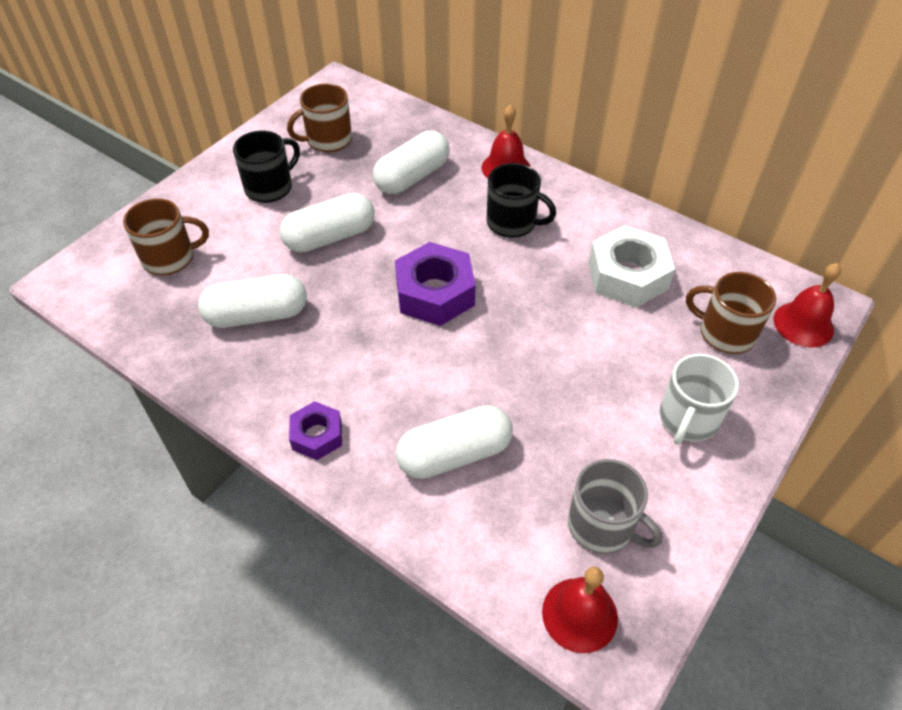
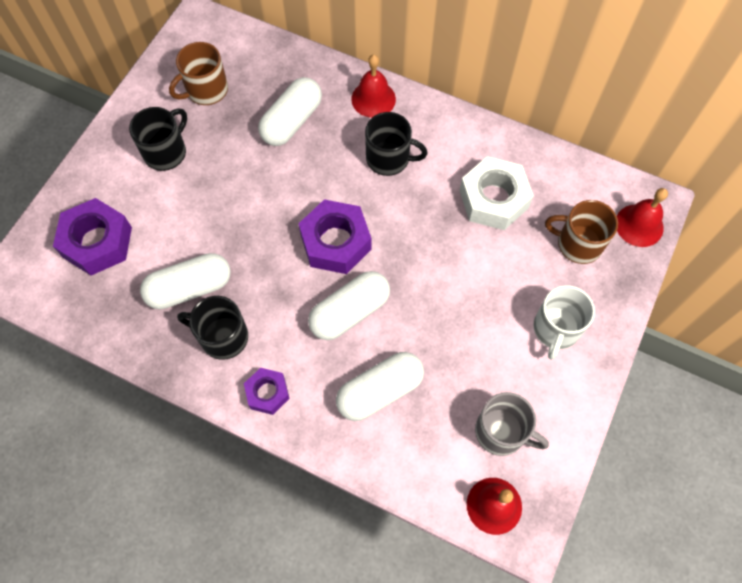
camera: 10 degrees left, 15 degrees up
brown mug [123,198,209,275] -> purple nut [53,198,132,275]
white capsule [280,193,375,253] -> white capsule moved to [308,271,390,340]
none -> black mug [177,296,248,360]

